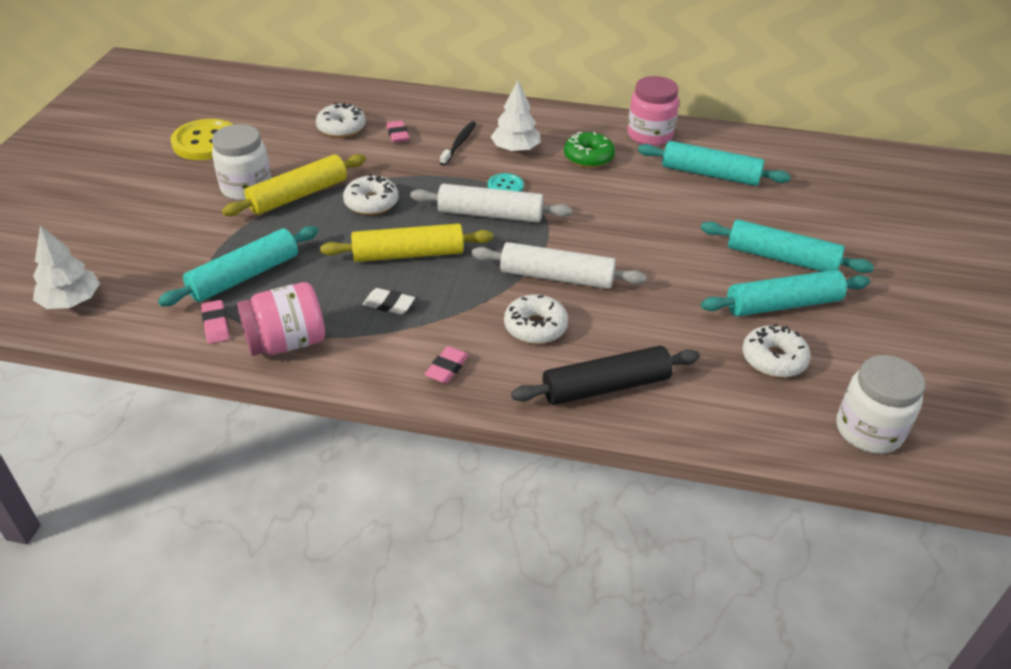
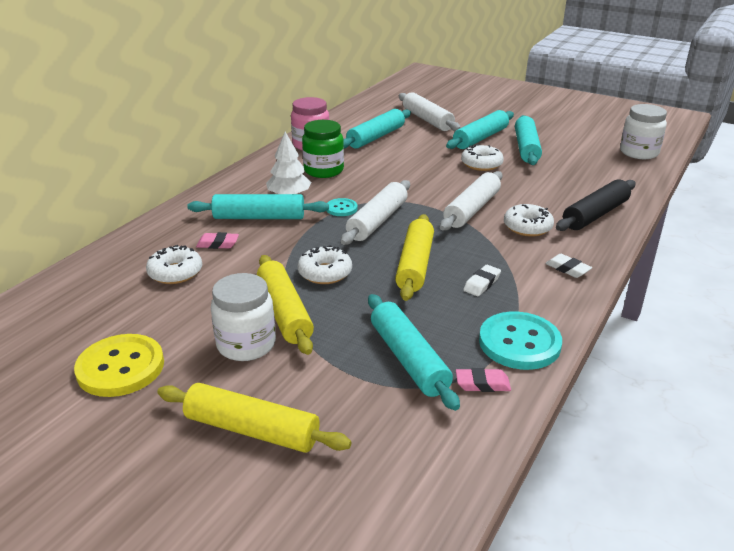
camera: 70 degrees left, 10 degrees down
white tree [33,225,100,309] -> none
pink jar [237,282,325,356] -> turquoise button [479,312,562,370]
pink eraser [424,346,469,384] -> white eraser [545,254,592,278]
black toothbrush [440,121,476,166] -> turquoise rolling pin [187,194,329,219]
black rolling pin [511,346,700,405] -> black rolling pin turned 45 degrees clockwise [556,179,636,231]
green donut [564,132,615,168] -> green jar [302,120,344,178]
white donut [742,324,811,378] -> white donut moved to [461,144,504,171]
none -> yellow rolling pin [157,383,352,453]
none -> white rolling pin [399,92,461,131]

